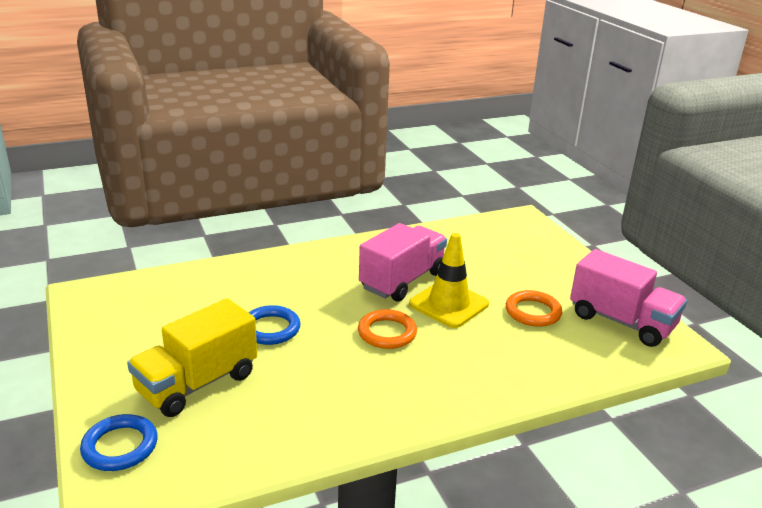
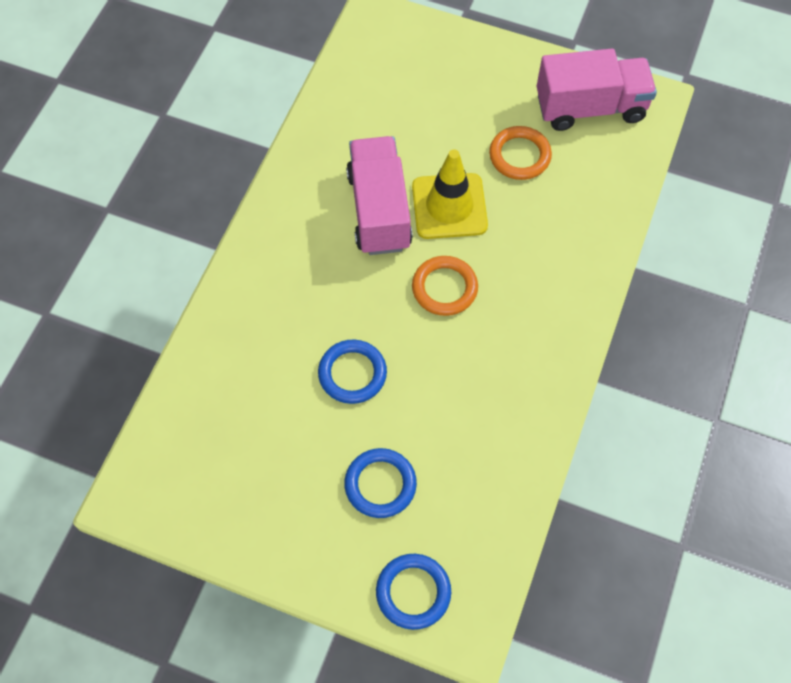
camera: 45 degrees left, 35 degrees up
yellow truck [127,298,257,417] -> blue ring [344,448,417,518]

